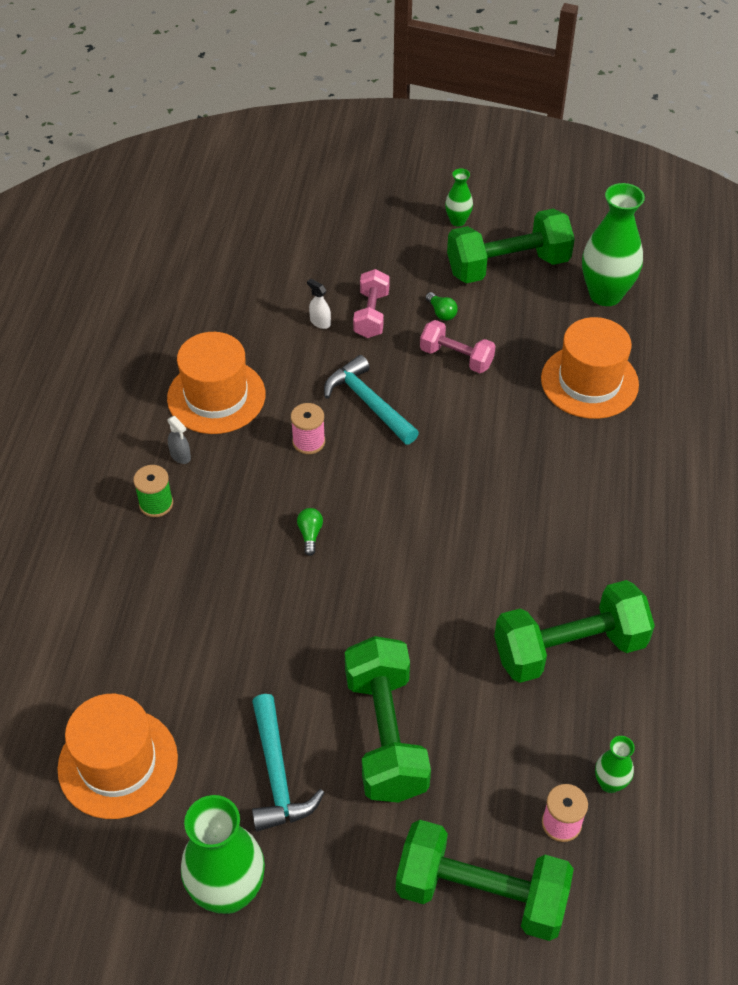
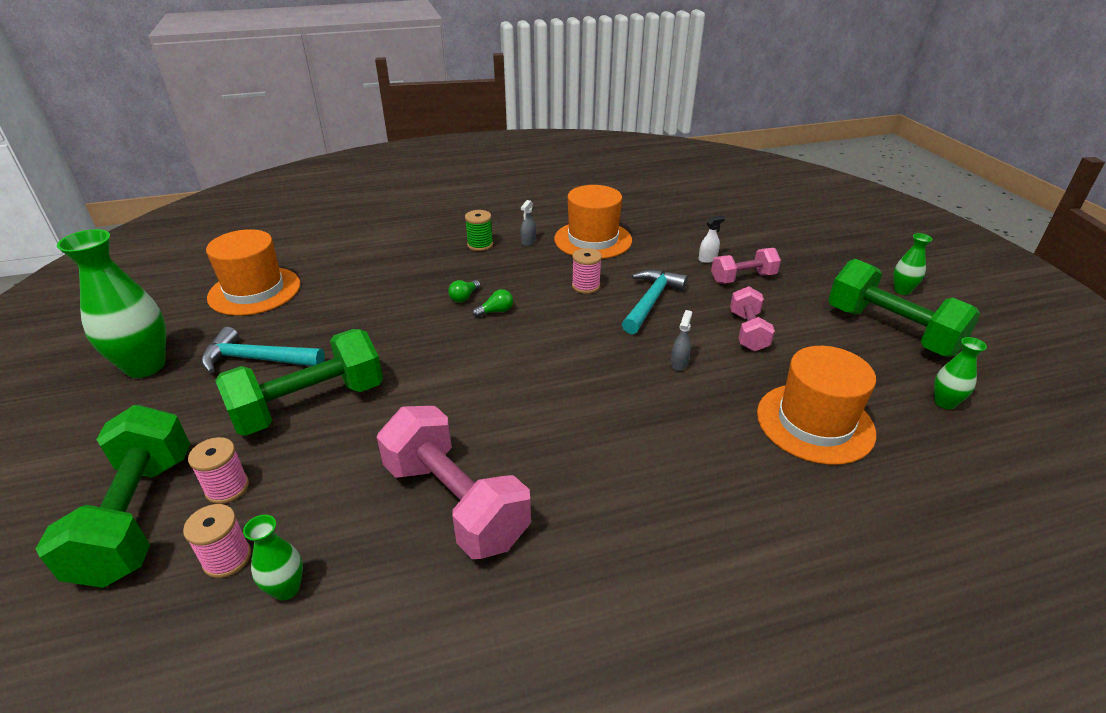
camera: 65 degrees right, 15 degrees down
turquoise hammer [252,694,324,832] -> turquoise hammer turned 45 degrees clockwise [201,327,325,373]
white spray bottle [307,279,331,329] -> white spray bottle turned 45 degrees clockwise [699,216,725,263]
green light bulb [426,292,458,321] -> green light bulb moved to [448,280,481,302]
green dumbbell [494,580,655,683] -> pink dumbbell [377,406,531,559]
green vase [582,183,645,306] -> green vase [934,337,987,409], size x0.49
none -> pink spool [188,437,249,504]
none -> grey spray bottle [671,310,692,371]

